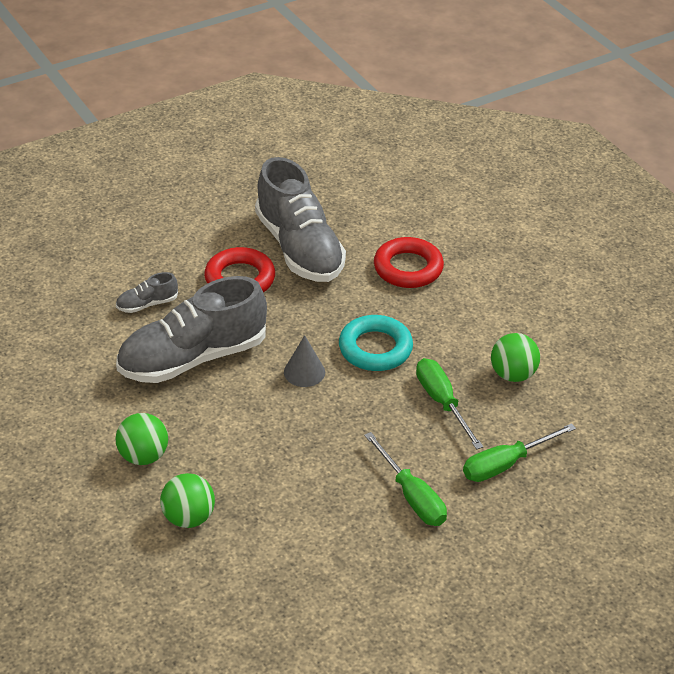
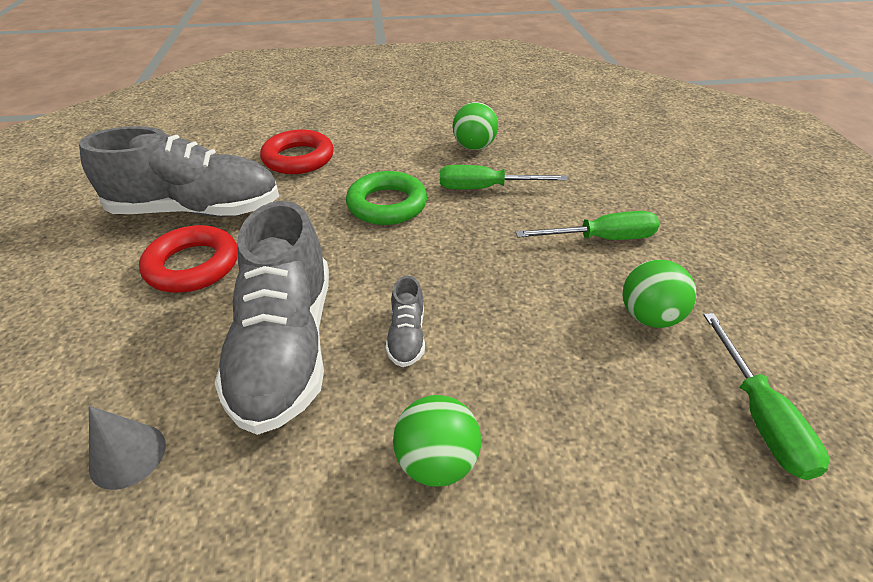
camera: 65 degrees left, 0 degrees up
grey shoe [116,272,178,313] -> grey shoe moved to [386,276,425,367]
green ball [160,473,215,528] -> green ball moved to [623,260,697,328]
grey cone [284,335,325,387] -> grey cone moved to [89,406,166,490]
turquoise ring [339,315,413,371] -> green ring [346,171,427,225]
green screwdriver [463,423,576,482] -> green screwdriver moved to [703,313,829,480]

